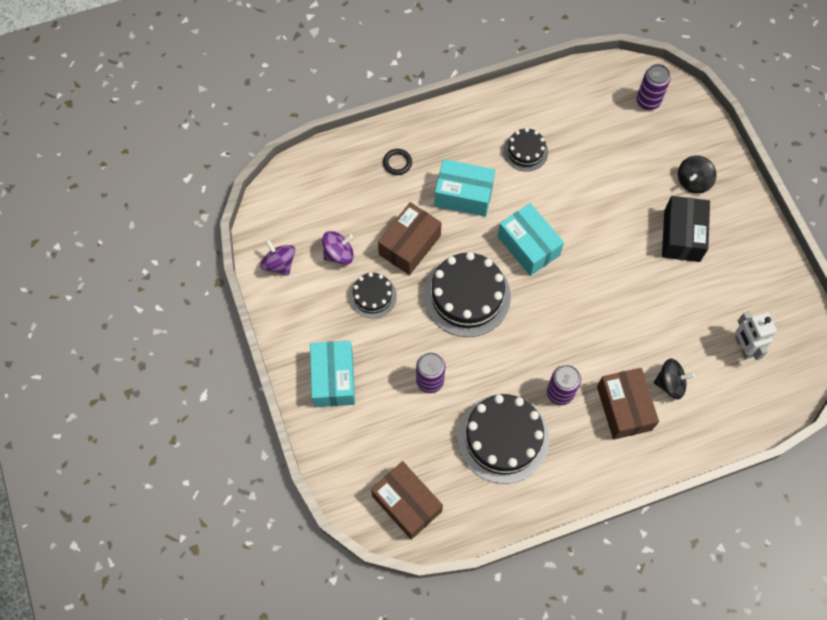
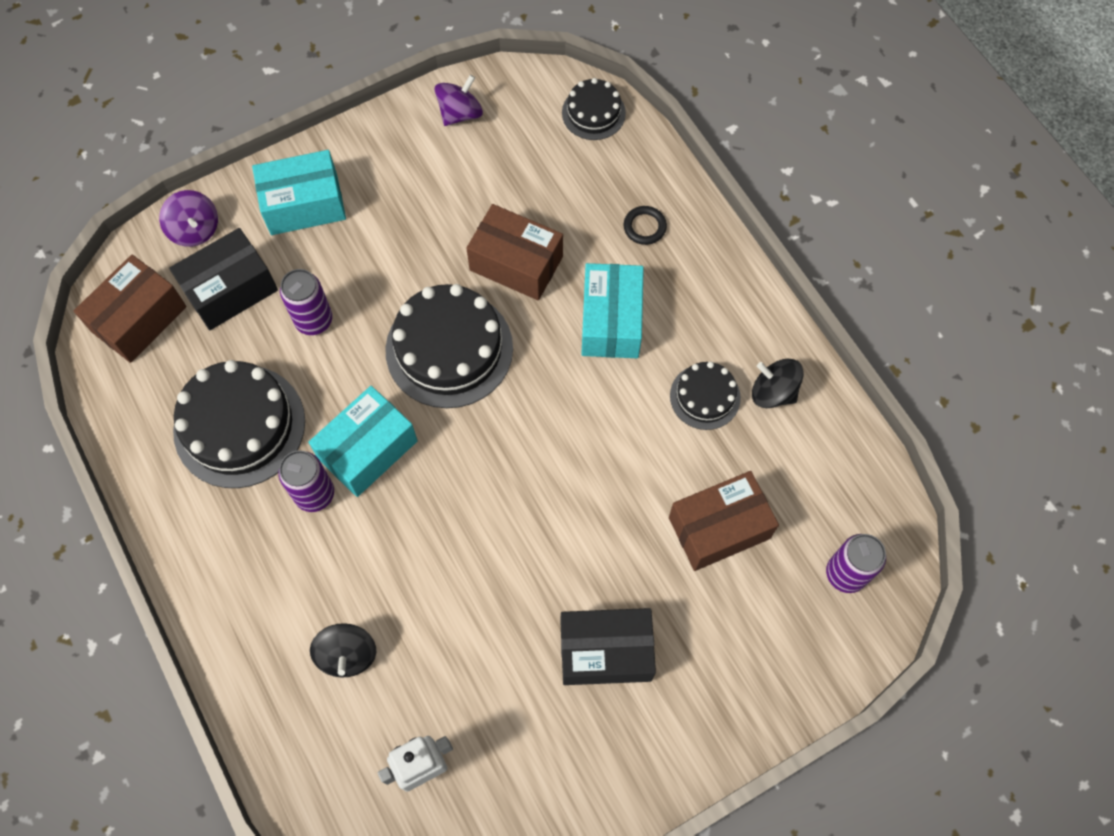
camera: 80 degrees right, 0 degrees up
purple spinning top [322,231,354,264] -> purple spinning top moved to [159,190,218,247]
black cake [349,272,397,318] -> black cake moved to [562,78,626,140]
turquoise box [497,203,564,276] -> turquoise box moved to [308,386,418,497]
brown box [597,368,659,440] -> brown box moved to [669,471,779,571]
black spinning top [678,155,717,194] -> black spinning top moved to [752,358,804,408]
none -> black box [169,228,278,330]

